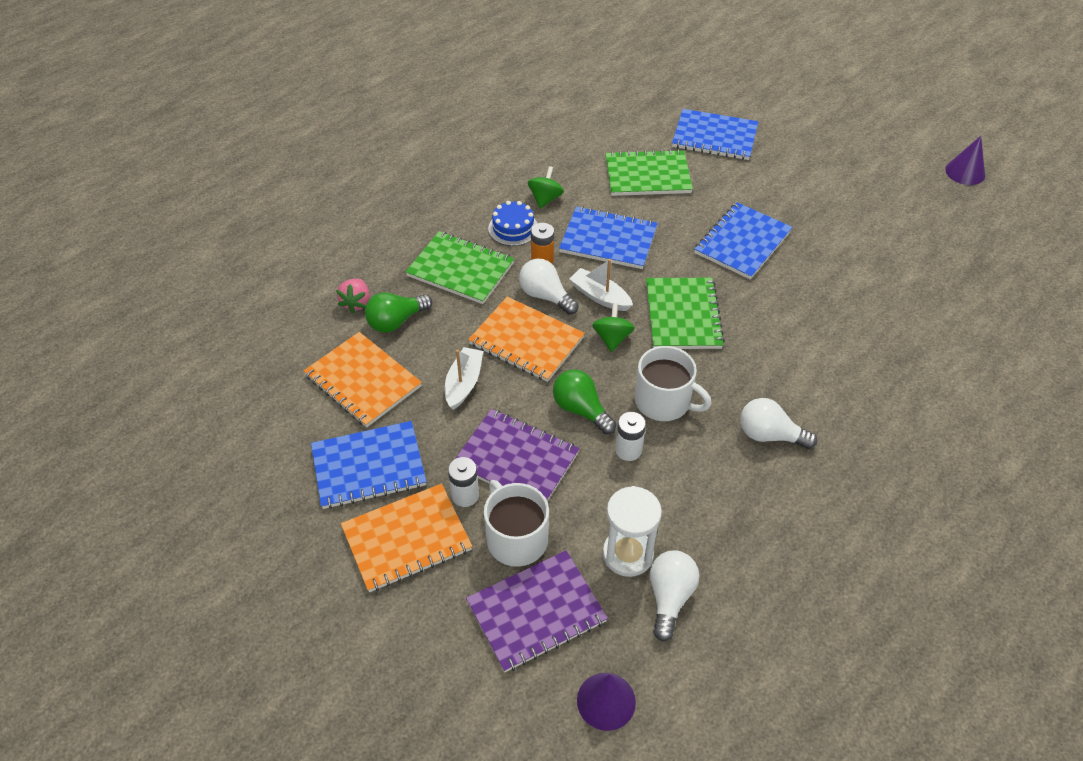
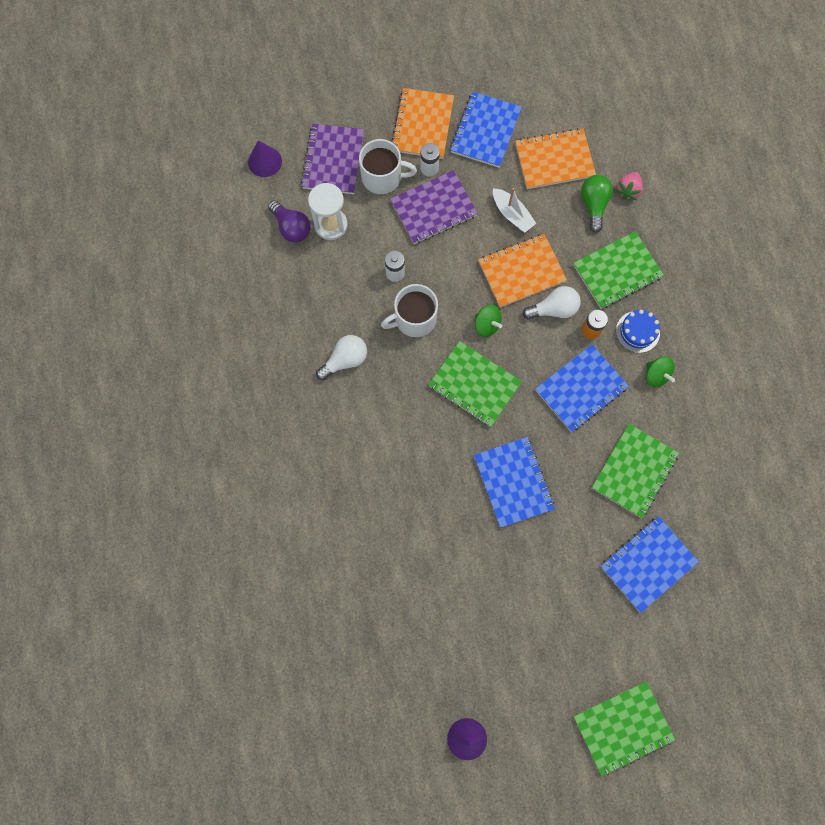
camera: 125 degrees right, 25 degrees up
pink strawberry [336,279,370,313] -> pink strawberry turned 105 degrees counterclockwise [615,172,643,200]
green light bulb [553,369,616,434] -> none
white boat [569,259,633,311] -> none
white light bulb [650,550,699,641] -> purple light bulb [268,200,310,242]
none -> green notebook [573,681,675,776]

